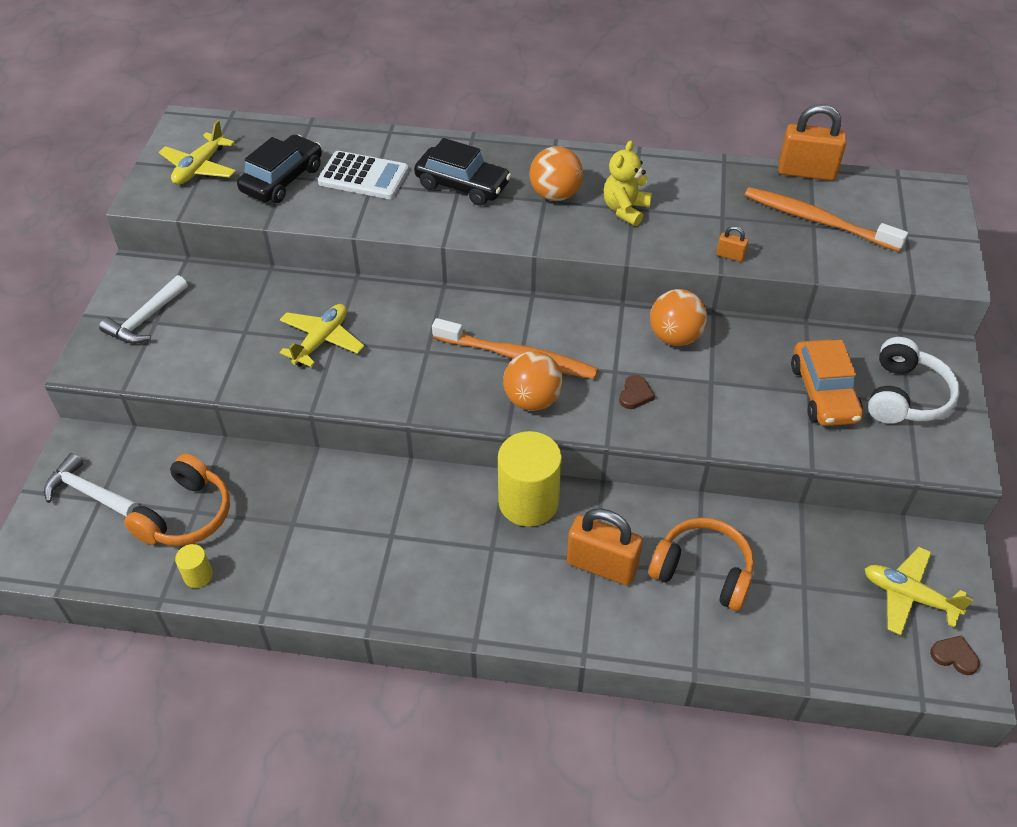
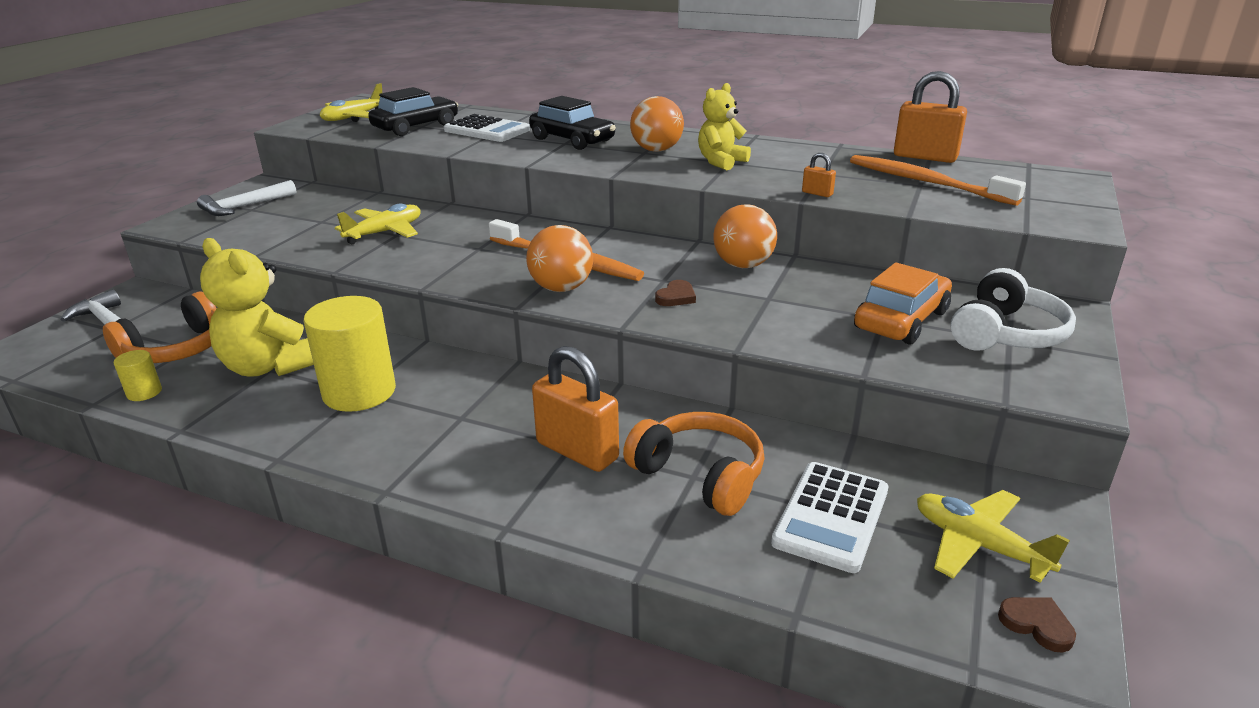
camera: 15 degrees right, 20 degrees down
yellow cylinder [498,431,562,527] -> yellow cylinder moved to [304,296,396,412]
orange car [791,339,863,426] -> orange car turned 150 degrees counterclockwise [854,262,952,345]
none -> yellow teddy bear [200,238,314,376]
none -> white calculator [771,462,888,573]

